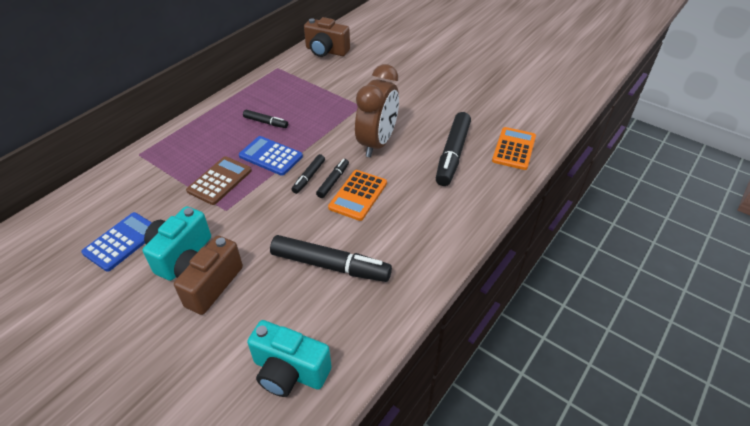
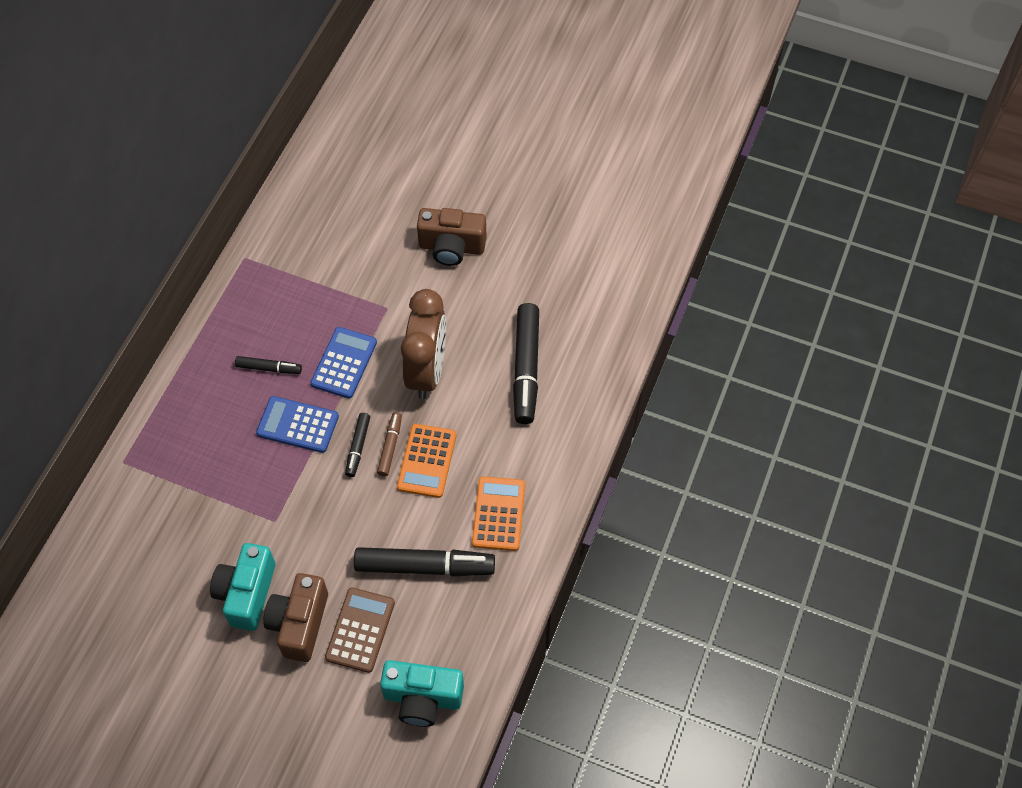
camera: 15 degrees left, 15 degrees up
blue calculator [81,212,152,272] -> blue calculator moved to [310,327,377,398]
brown calculator [186,156,252,205] -> brown calculator moved to [325,587,395,673]
brown camera [304,17,350,57] -> brown camera moved to [417,208,487,266]
black marker [316,159,349,198] -> brown marker [377,412,402,476]
orange calculator [492,127,536,170] -> orange calculator moved to [472,476,525,551]

